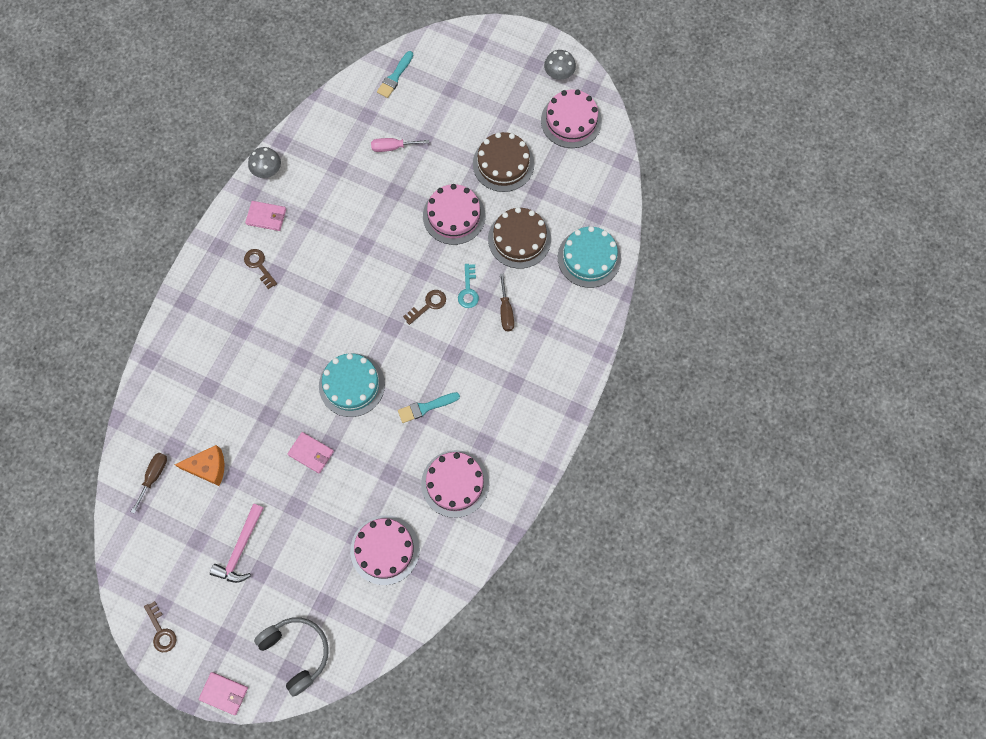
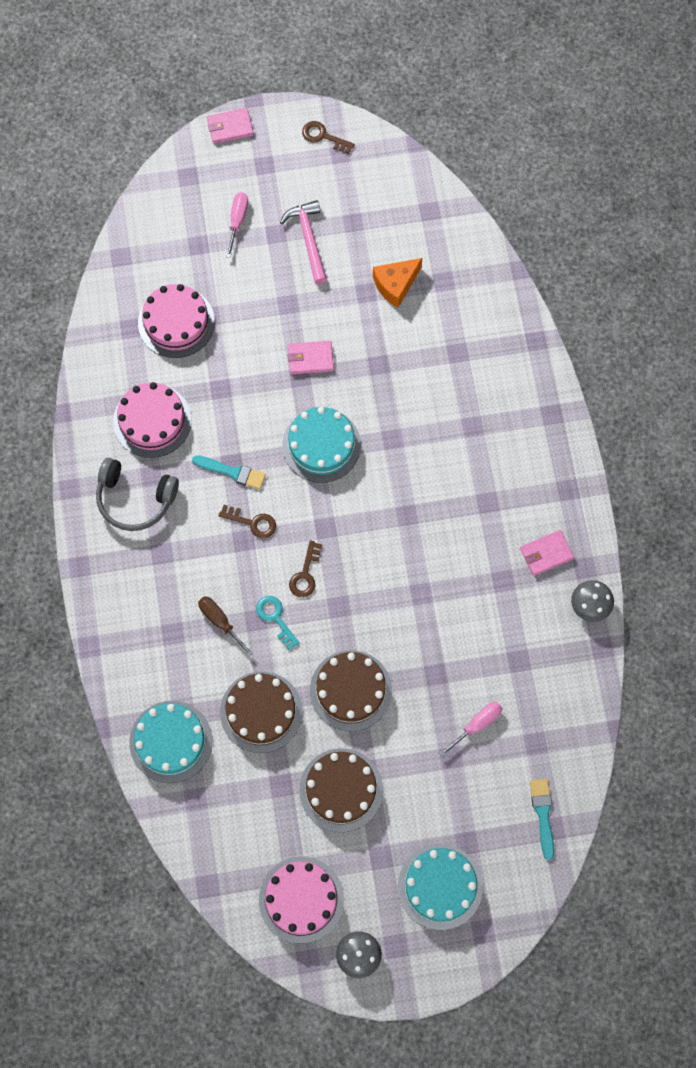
camera: 145 degrees right, 0 degrees up
brown screwdriver [131,453,167,514] -> none
brown key [244,249,277,289] -> brown key moved to [218,505,276,538]
grey headphones [254,617,329,697] -> grey headphones moved to [96,458,179,531]
turquoise brush [398,392,460,423] -> turquoise brush turned 75 degrees clockwise [192,455,266,489]
pink cake [423,184,485,245] -> brown cake [310,650,392,731]
none -> pink screwdriver [226,192,248,258]
none -> turquoise cake [398,844,483,930]

